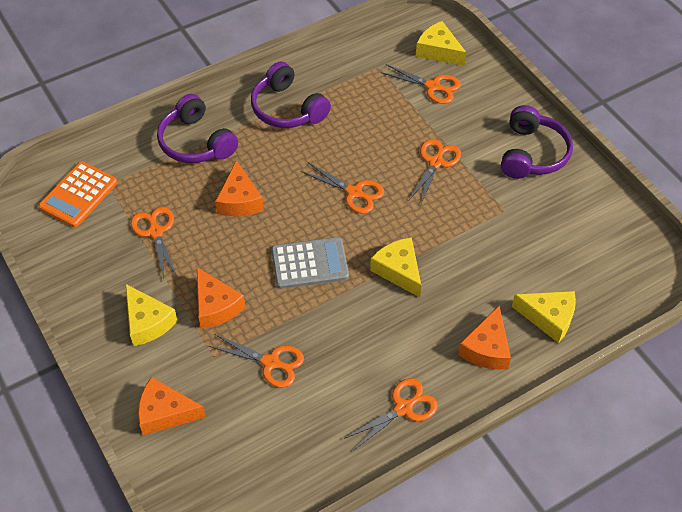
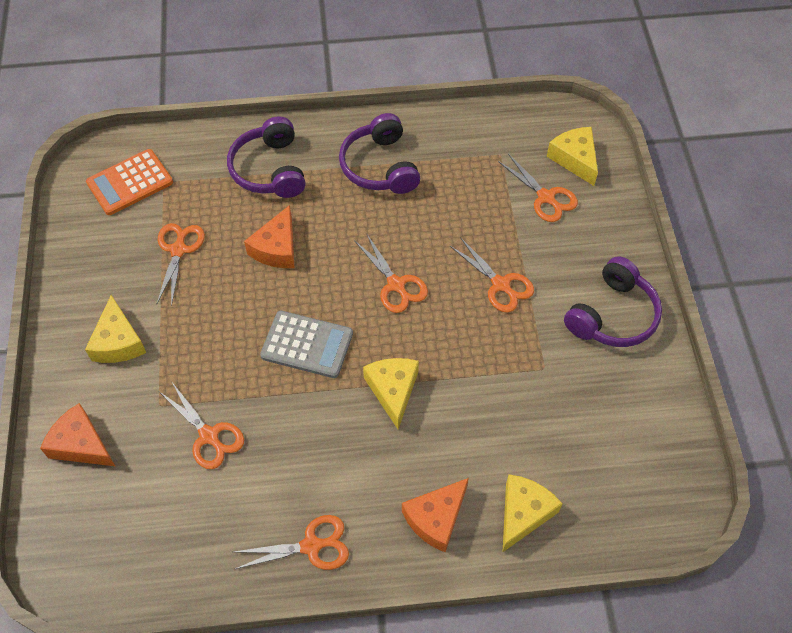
camera: 25 degrees right, 5 degrees up
orange cheese [197,267,245,329] -> none
orange scissors [409,139,461,204] -> orange scissors turned 90 degrees clockwise [450,237,534,312]
yellow cheese [512,291,576,343] -> yellow cheese turned 105 degrees counterclockwise [502,474,563,553]

